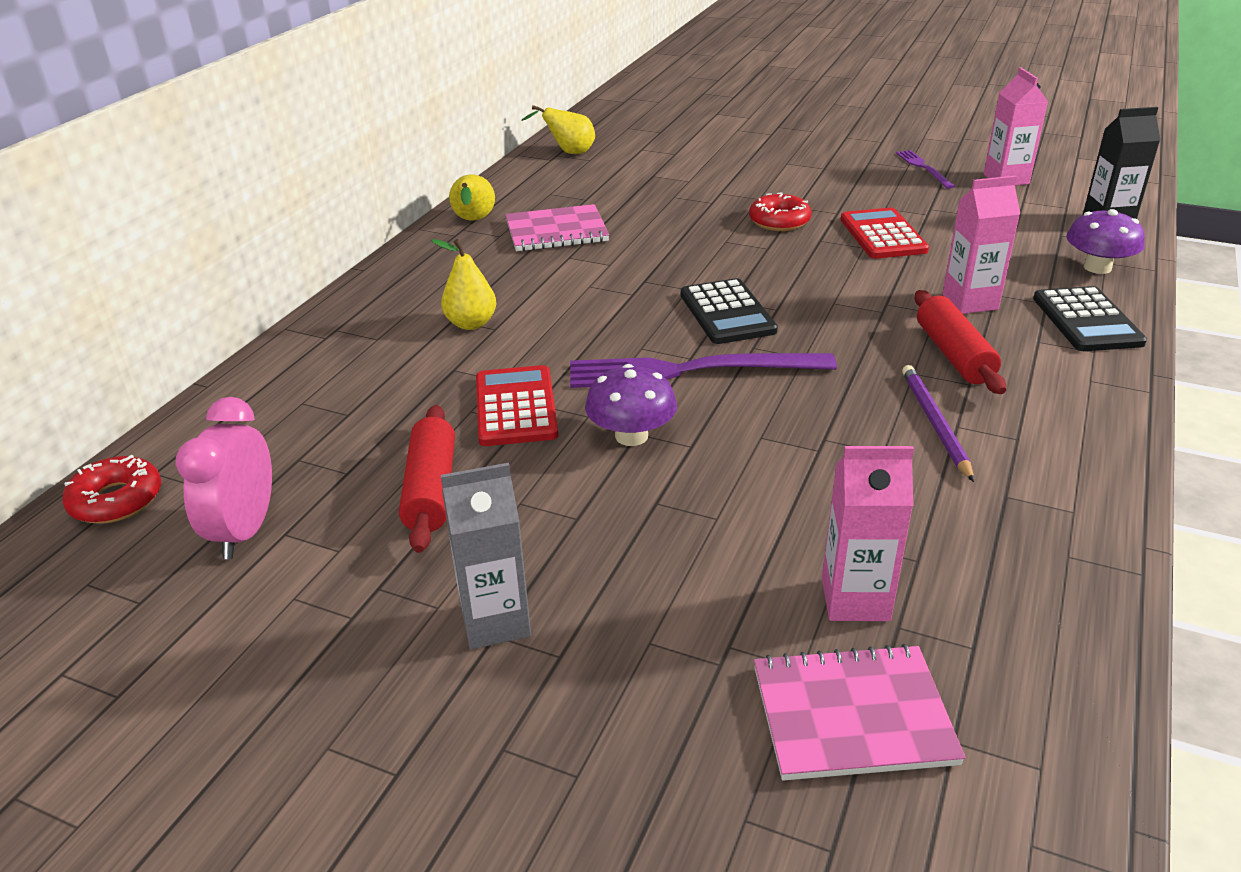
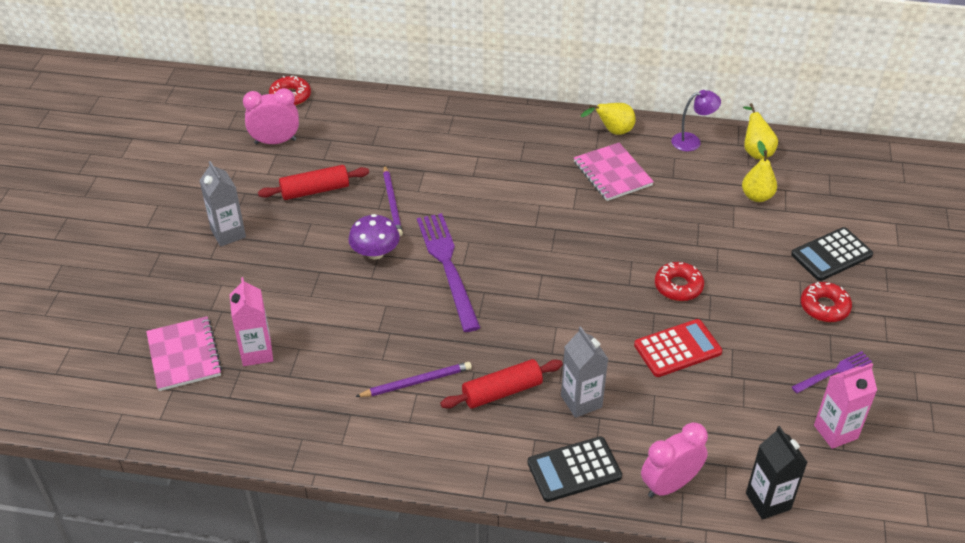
camera: 75 degrees right, 10 degrees up
yellow pear [431,239,496,330] -> yellow pear moved to [742,141,777,202]
red calculator [476,365,558,446] -> purple pencil [383,165,403,236]
black calculator [681,278,778,344] -> black calculator moved to [791,227,873,281]
pink carton [942,176,1020,314] -> grey carton [561,327,608,418]
purple mushroom [1066,209,1145,274] -> pink clock [641,422,708,498]
none -> purple lamp [671,90,721,151]
none -> red donut [801,282,852,322]

